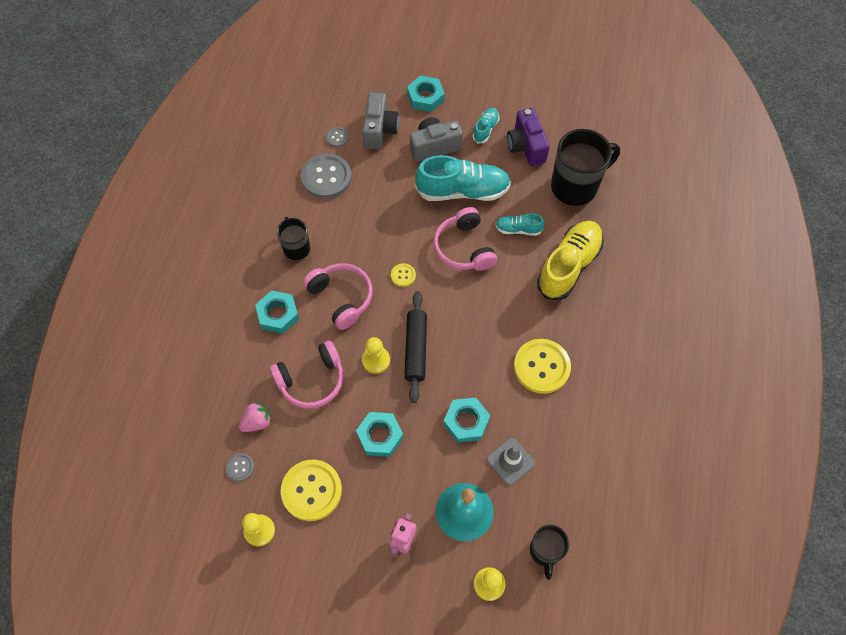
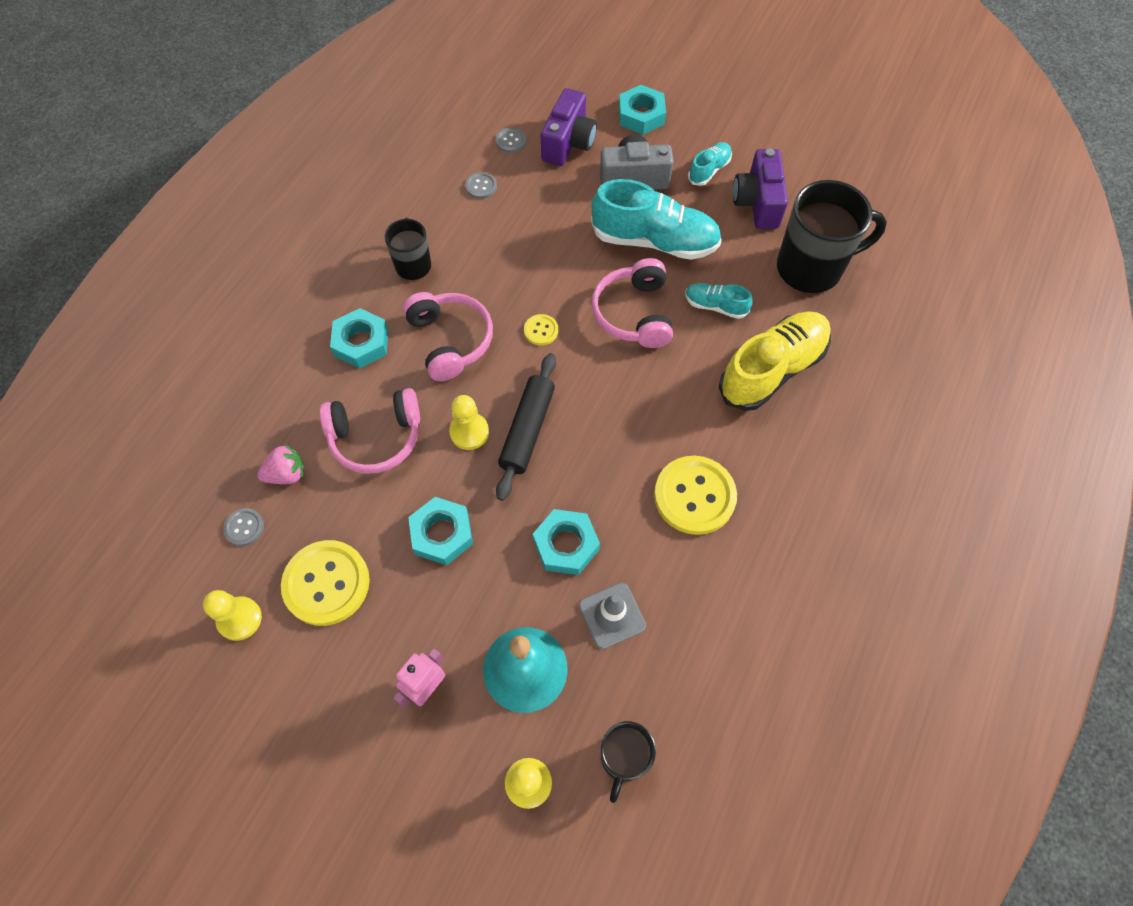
camera: 15 degrees right, 0 degrees up
grey button [301,154,352,199] -> grey button [465,172,497,199], size x0.47
grey camera [362,92,399,149] -> purple camera [541,88,597,166]

